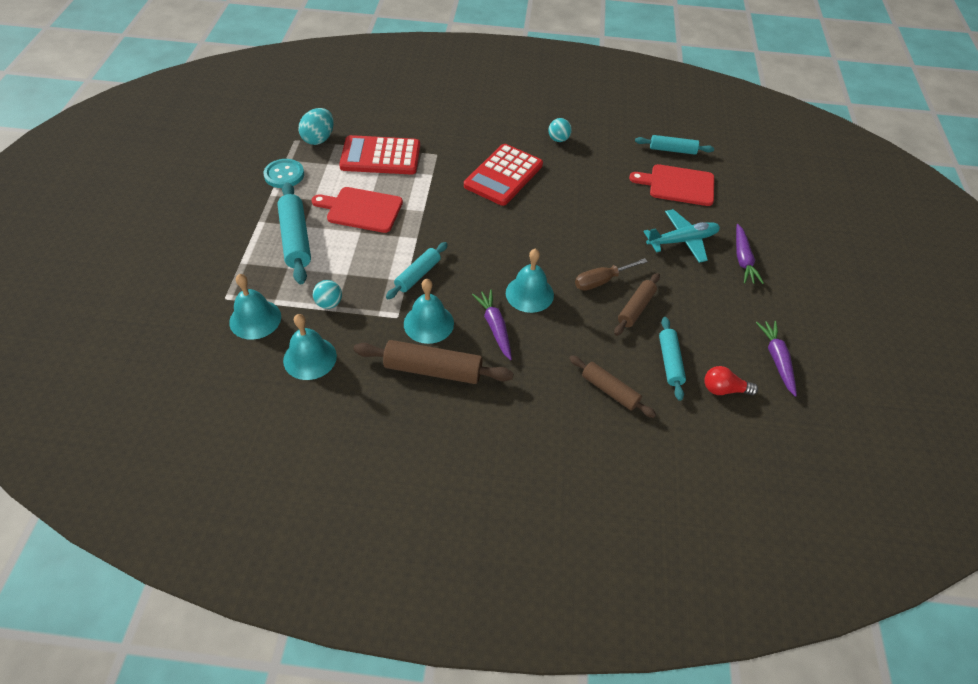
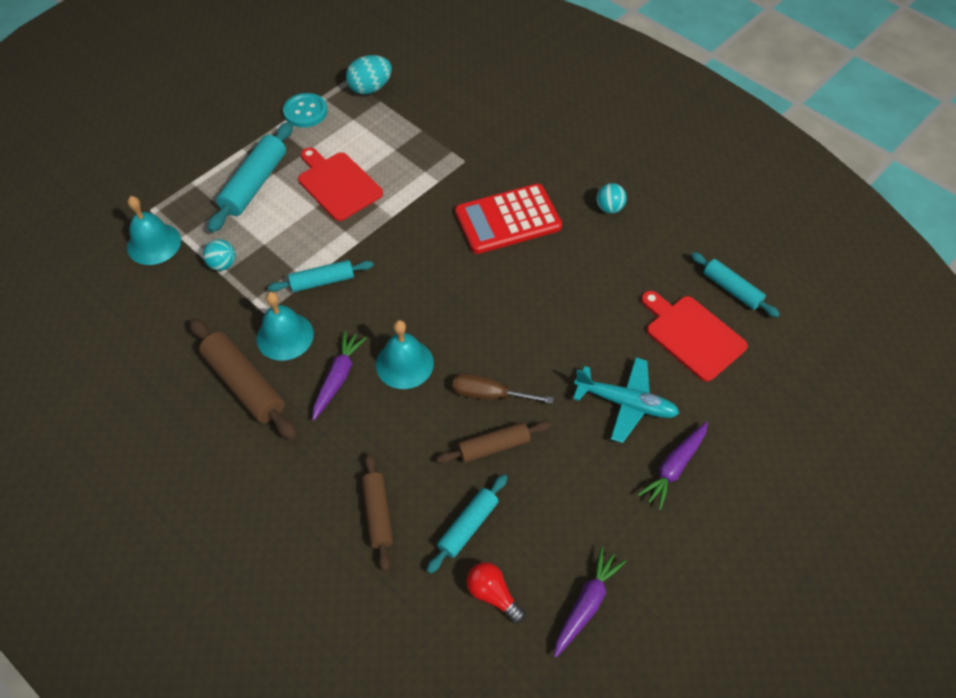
camera: 40 degrees right, 5 degrees up
turquoise bell [283,314,337,380] -> none
red calculator [339,135,420,175] -> none

